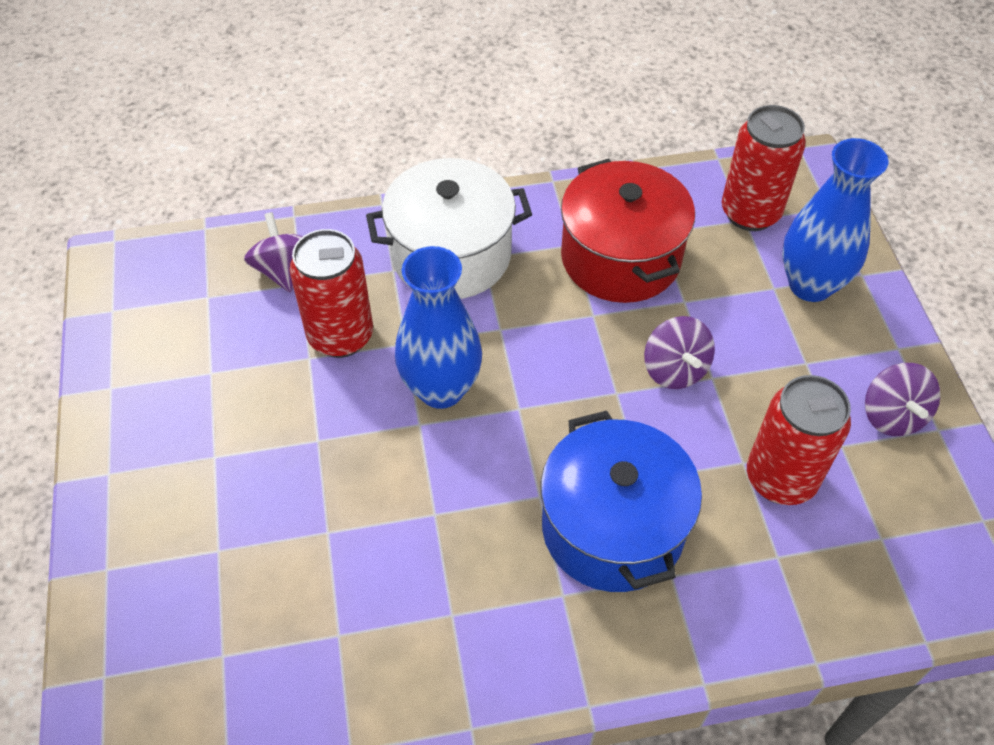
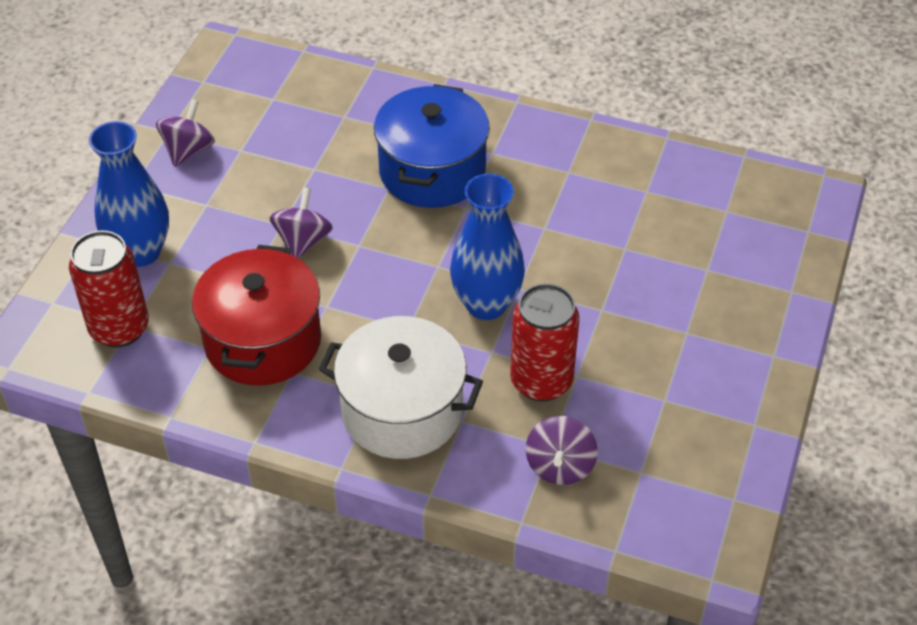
camera: 150 degrees left, 5 degrees down
red can [747,375,851,505] -> none

